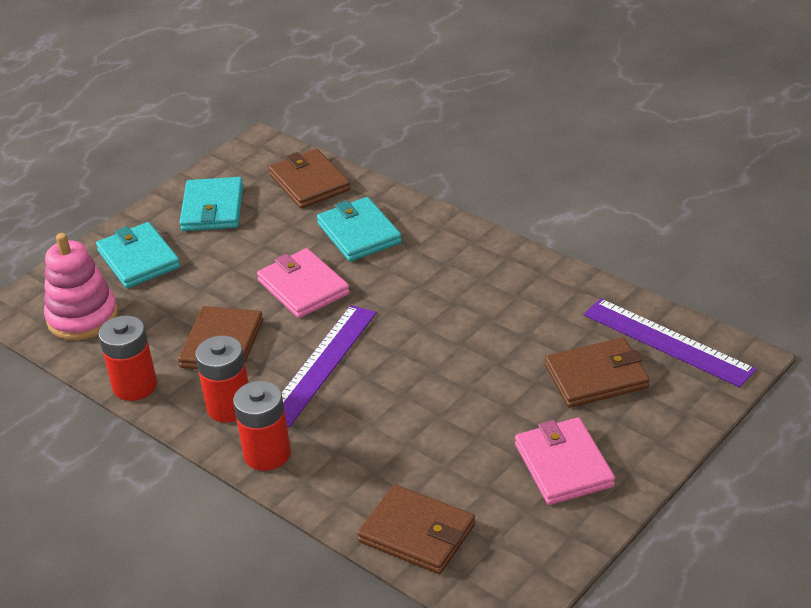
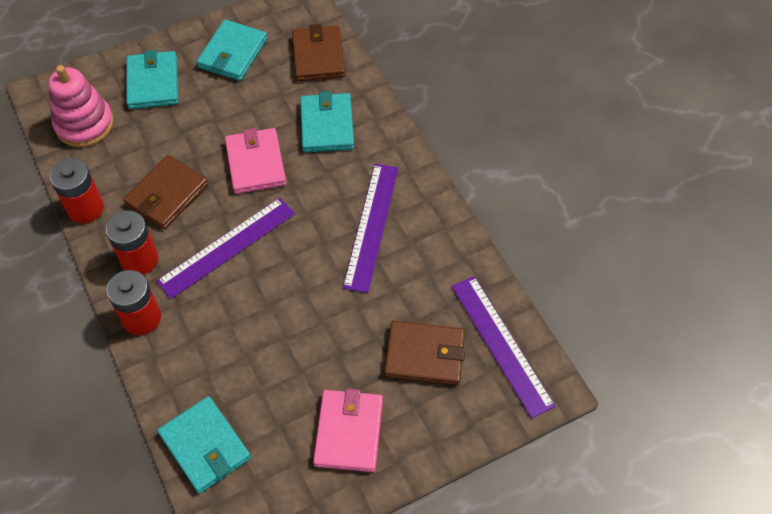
camera: 20 degrees right, 20 degrees up
brown wallet [357,485,475,574] -> turquoise wallet [157,396,251,494]
none -> purple ruler [343,164,399,293]

